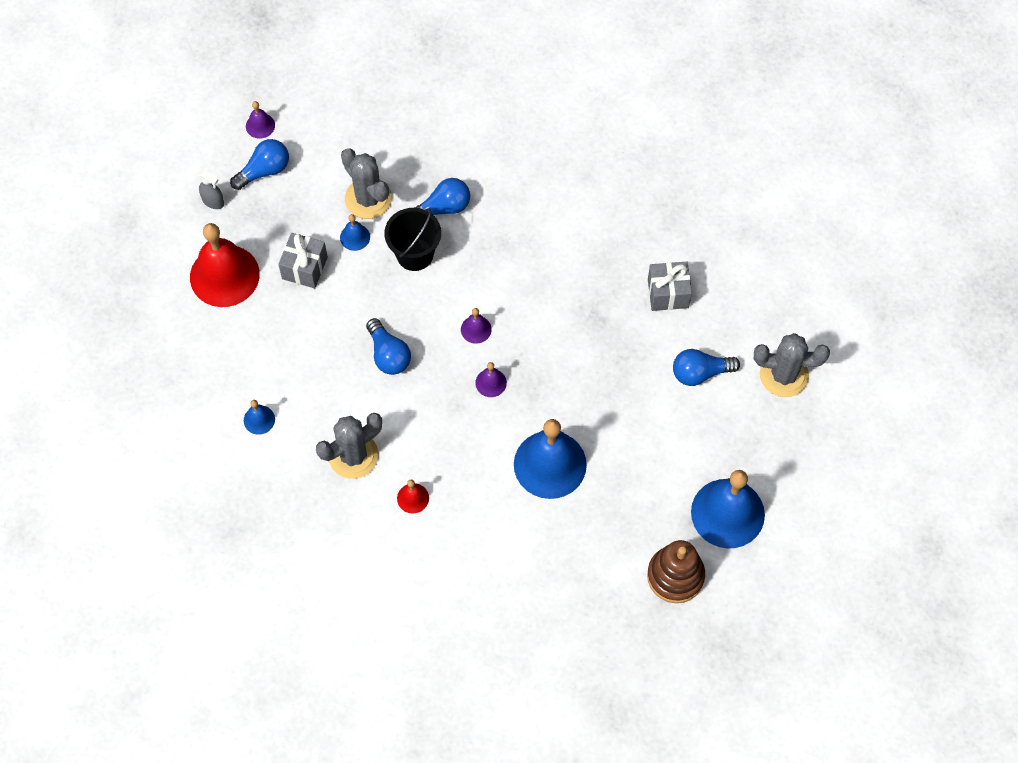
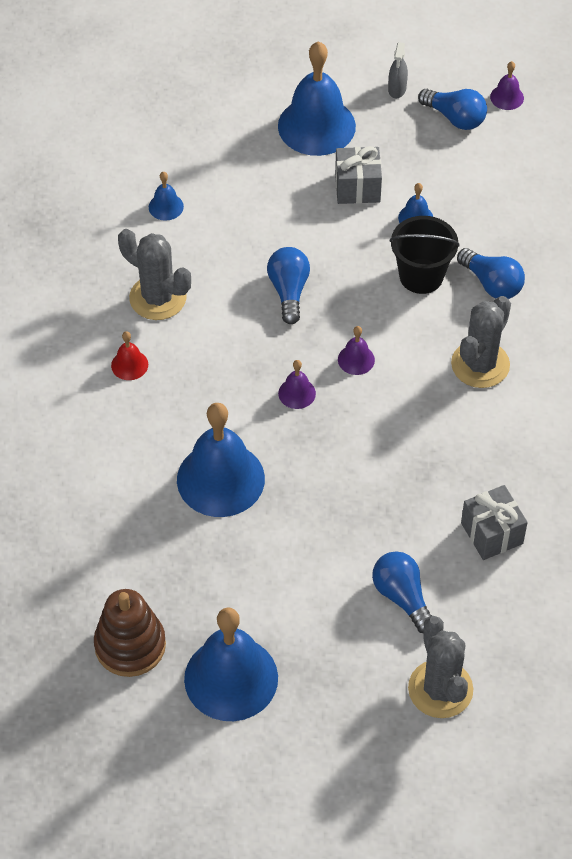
camera: 70 degrees right, 10 degrees down
red bell [190,223,260,307] -> blue bell [278,41,356,156]
grey cactus [341,148,392,219] -> grey cactus moved to [451,296,511,388]
blue light bulb [366,318,411,375] -> blue light bulb turned 135 degrees clockwise [267,247,310,324]

